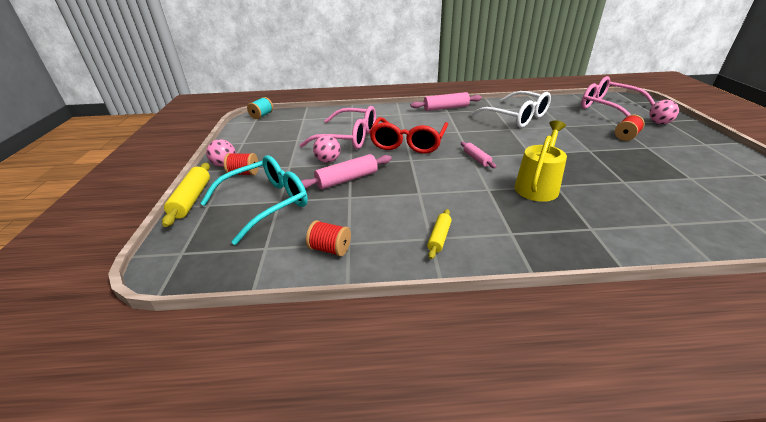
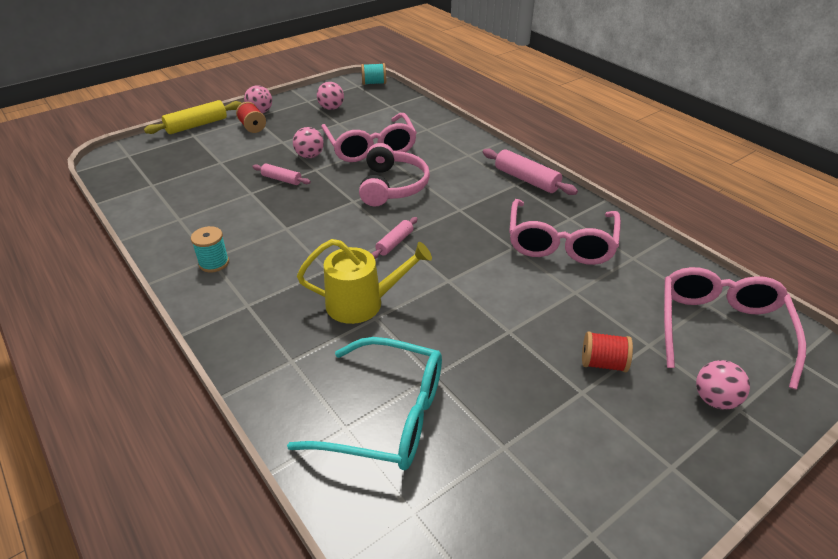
camera: 55 degrees right, 5 degrees up
turquoise glasses [200,155,308,245] -> turquoise glasses moved to [287,337,442,470]
pink rolling pin [301,154,392,189] -> pink rolling pin [252,164,311,185], size x0.61
red spool [306,220,351,256] -> none
red glasses [369,117,448,154] -> pink headphones [359,143,430,207]
yellow rolling pin [427,209,452,259] -> turquoise spool [191,226,229,272]
white glasses [470,91,551,128] -> pink glasses [509,199,621,265]
none -> pink ball [317,82,344,110]

